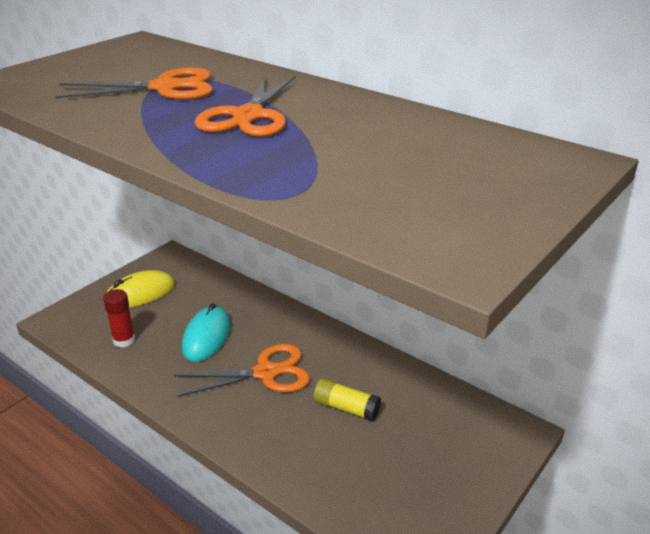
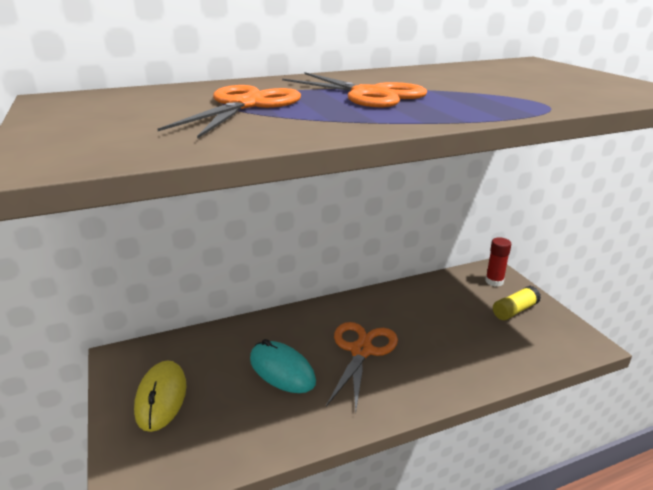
camera: 60 degrees left, 5 degrees down
red glue stick [103,289,135,348] -> red glue stick moved to [485,237,511,286]
yellow glue stick [314,378,381,421] -> yellow glue stick moved to [493,286,541,320]

